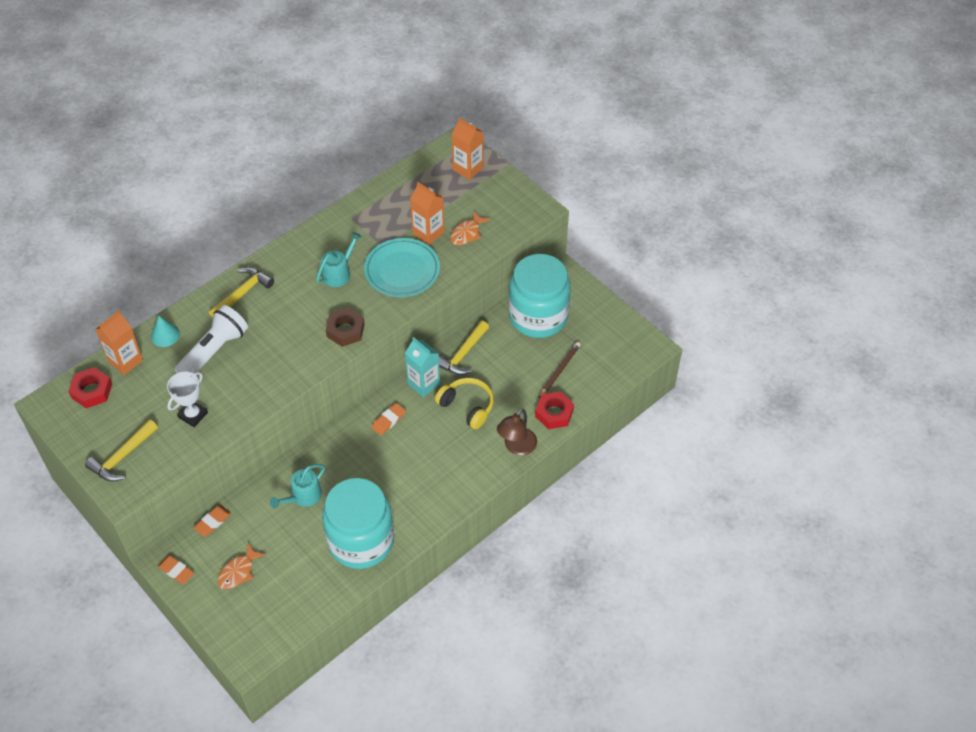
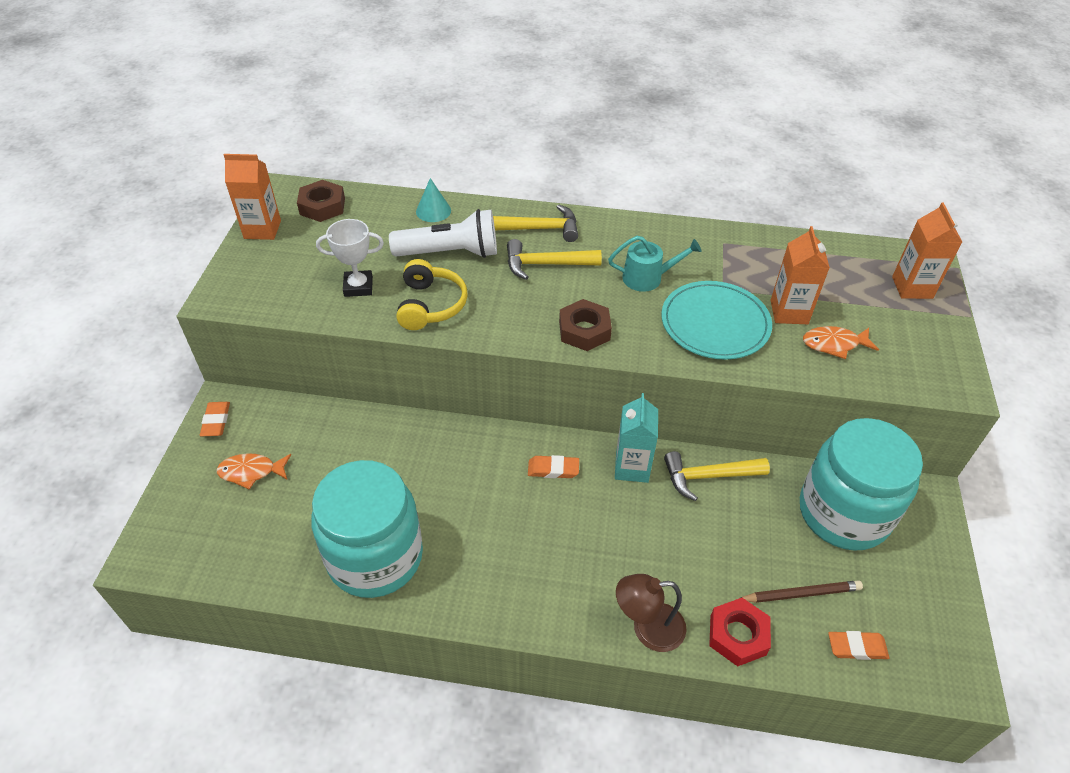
camera: 50 degrees right, 5 degrees down
red nut [68,367,112,408] -> brown nut [297,180,345,222]
yellow hammer [85,419,158,481] -> yellow hammer moved to [507,239,602,280]
orange carton [95,311,143,375] -> orange carton moved to [224,154,281,240]
orange eraser [193,505,231,536] -> orange eraser moved to [828,631,889,660]
turquoise watering can [270,464,325,508] -> none
yellow headphones [435,378,494,429] -> yellow headphones moved to [397,259,468,330]

